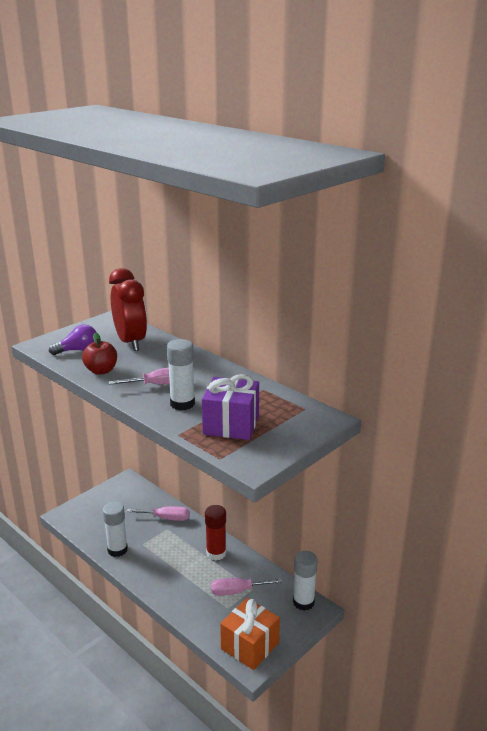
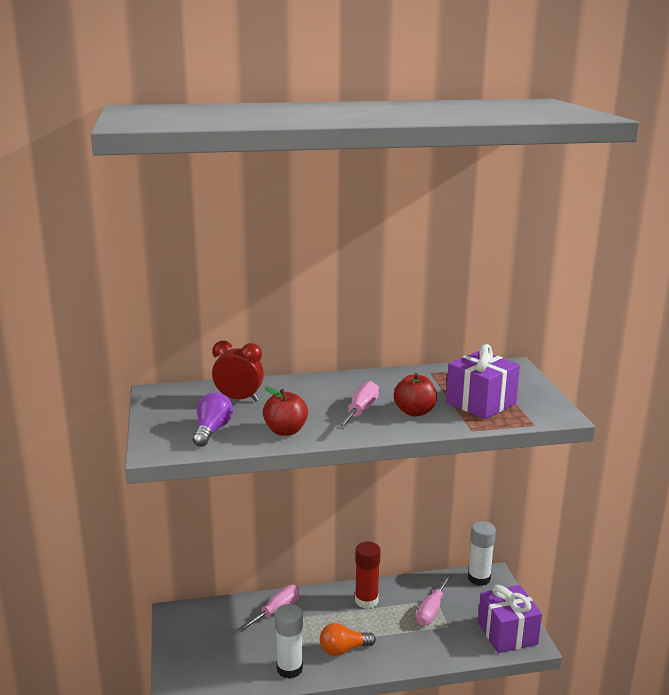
camera: 55 degrees left, 5 degrees down
red clock [109,268,147,351] -> red clock [212,341,264,402], size x0.65
white glue stick [167,339,195,410] -> red apple [394,373,437,416]
orange gift [220,598,280,670] -> purple gift [478,585,542,653]
none -> orange light bulb [320,623,376,656]

